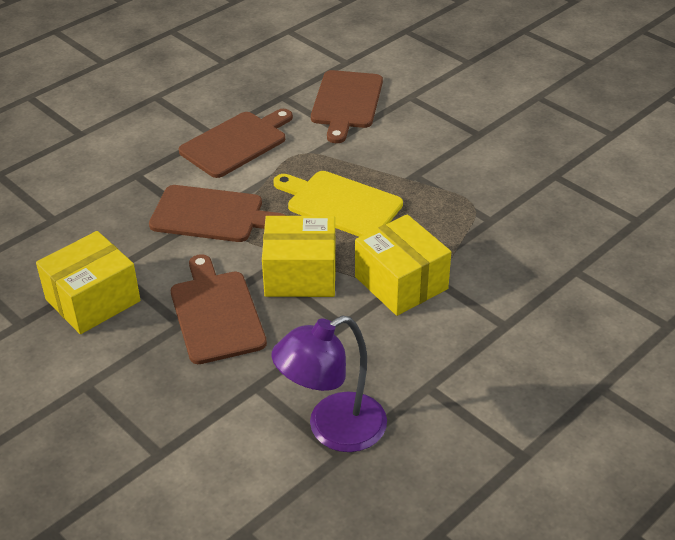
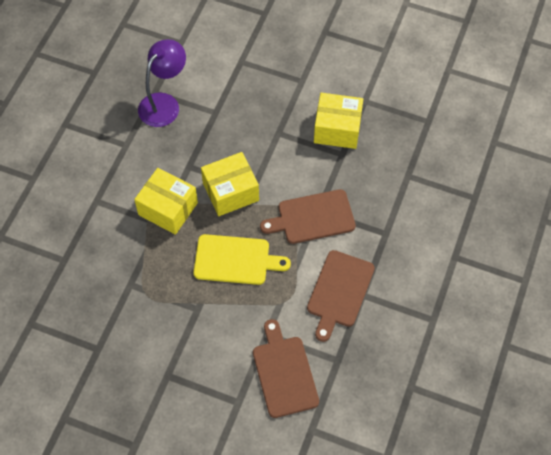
camera: 155 degrees right, 20 degrees up
yellow box [36,231,140,334] -> yellow box turned 75 degrees clockwise [314,93,363,149]
brown cutting board [171,254,267,364] -> none

